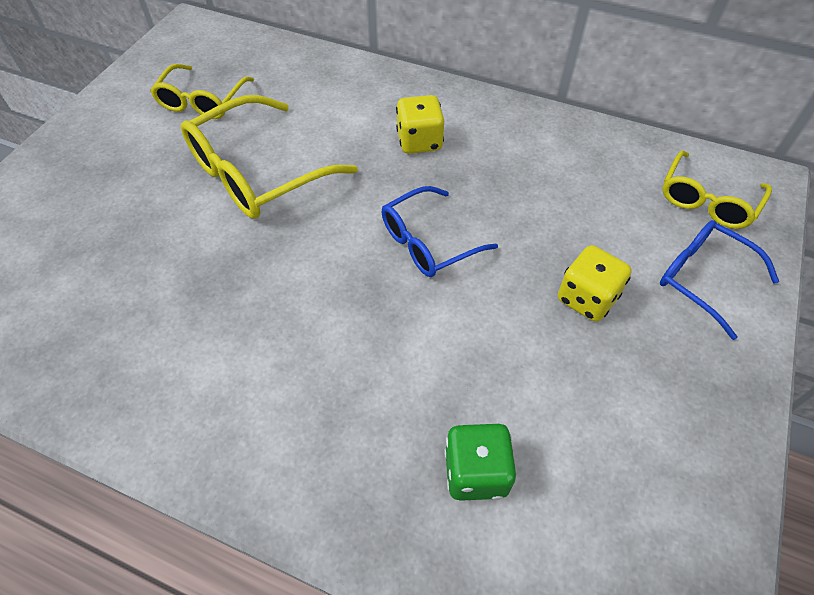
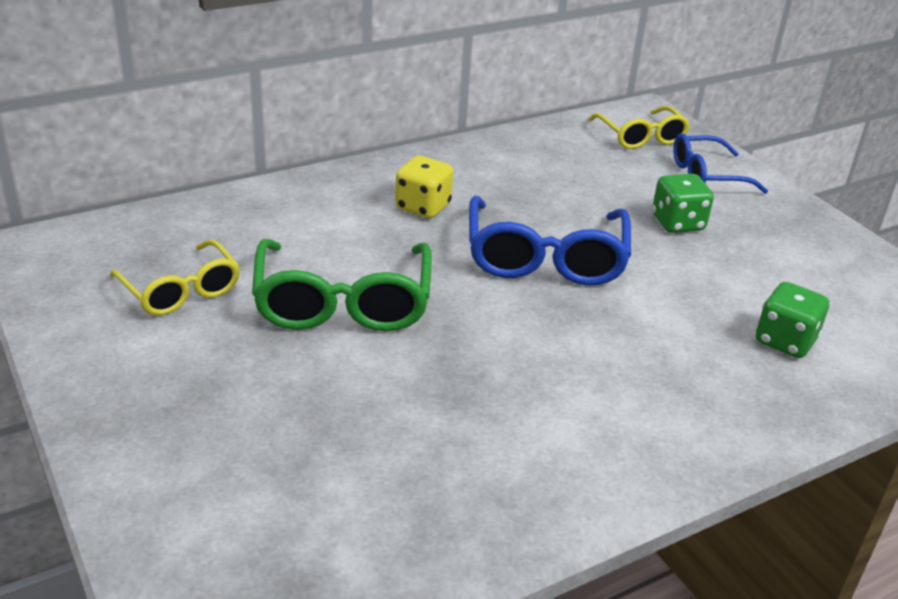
camera: 55 degrees left, 20 degrees down
yellow glasses [181,95,358,219] -> green glasses [252,239,432,331]
blue glasses [382,186,498,277] -> blue glasses [469,196,631,285], size x1.58
yellow dice [558,245,632,322] -> green dice [652,174,714,233]

